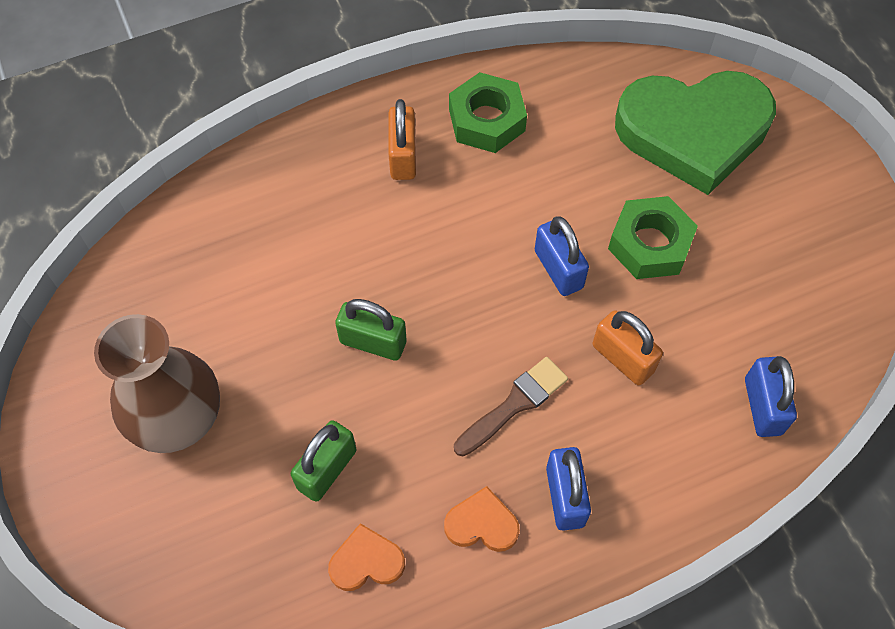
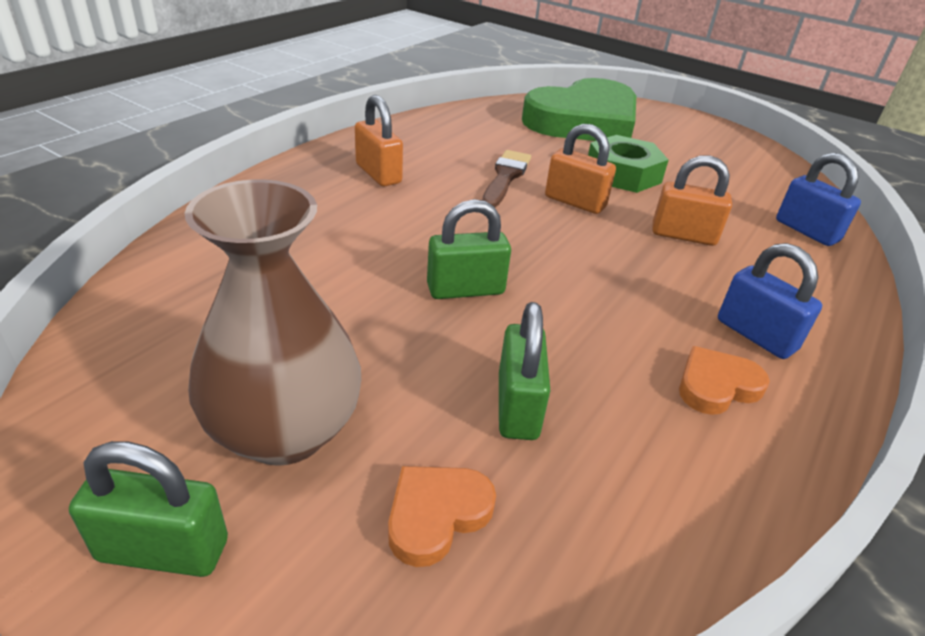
camera: 35 degrees left, 25 degrees down
orange heart [328,523,405,591] -> orange heart moved to [388,466,496,567]
green nut [449,72,527,153] -> none
brown brush [454,357,568,456] -> brown brush moved to [482,150,531,207]
blue padlock [535,216,589,296] -> orange padlock [545,124,616,214]
none -> green padlock [69,441,228,577]

